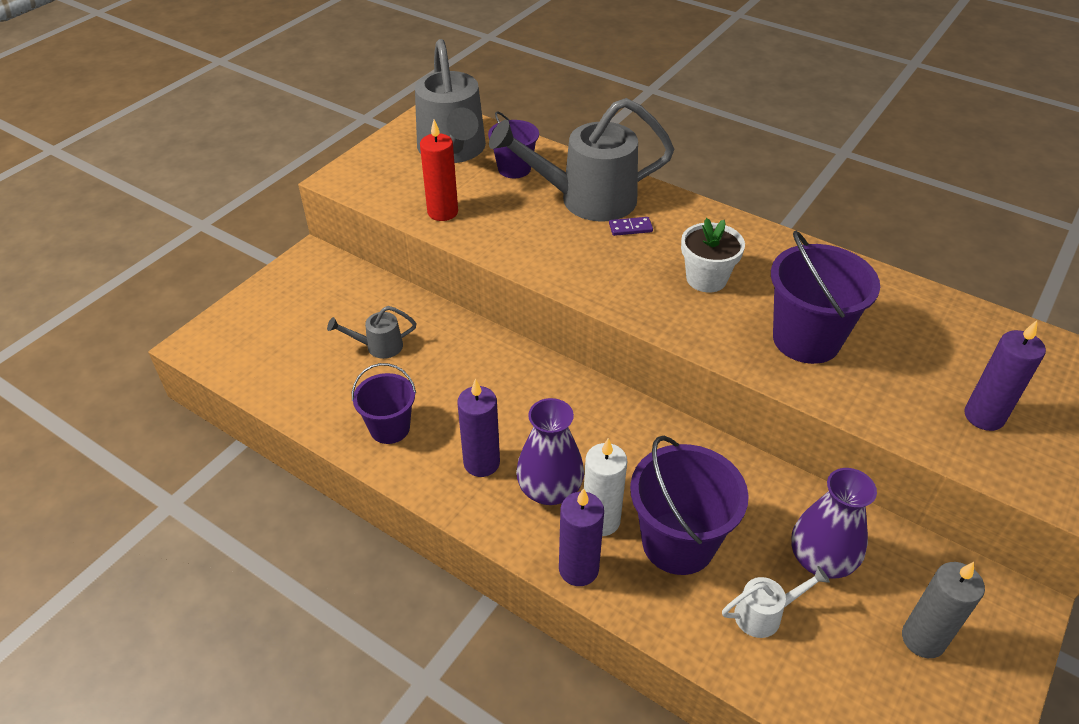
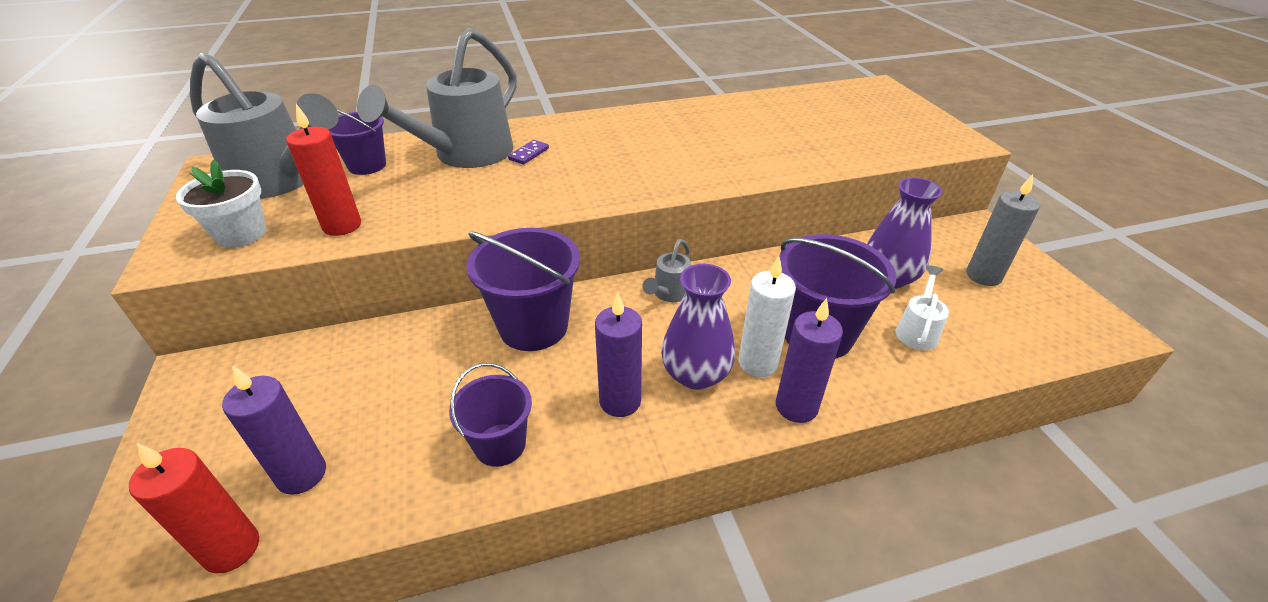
camera: 50 degrees left, 5 degrees down
grey watering can [327,306,416,359] -> grey watering can moved to [642,239,691,302]
white flower pot [681,218,745,292] -> white flower pot moved to [176,160,266,248]
purple bucket [771,230,880,364] -> purple bucket moved to [466,228,580,351]
purple candle [964,320,1046,431] -> purple candle moved to [222,366,326,495]
none -> red candle [129,443,259,573]

